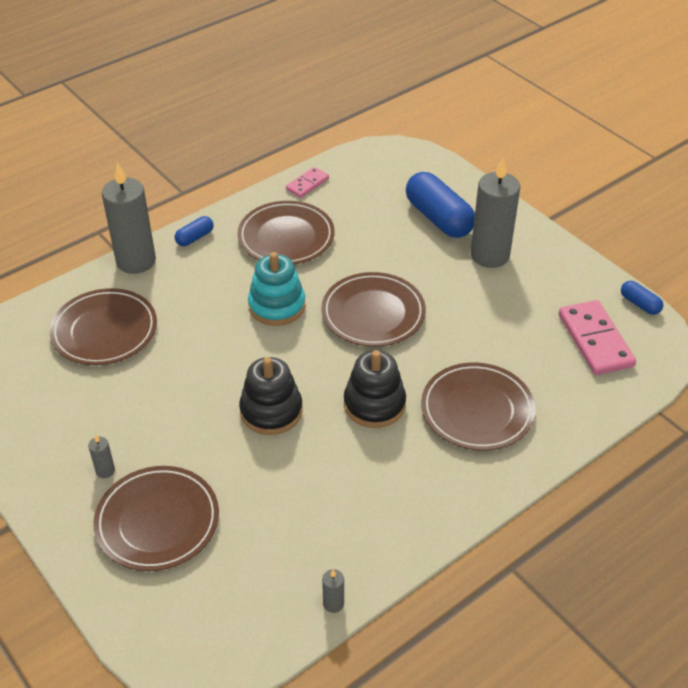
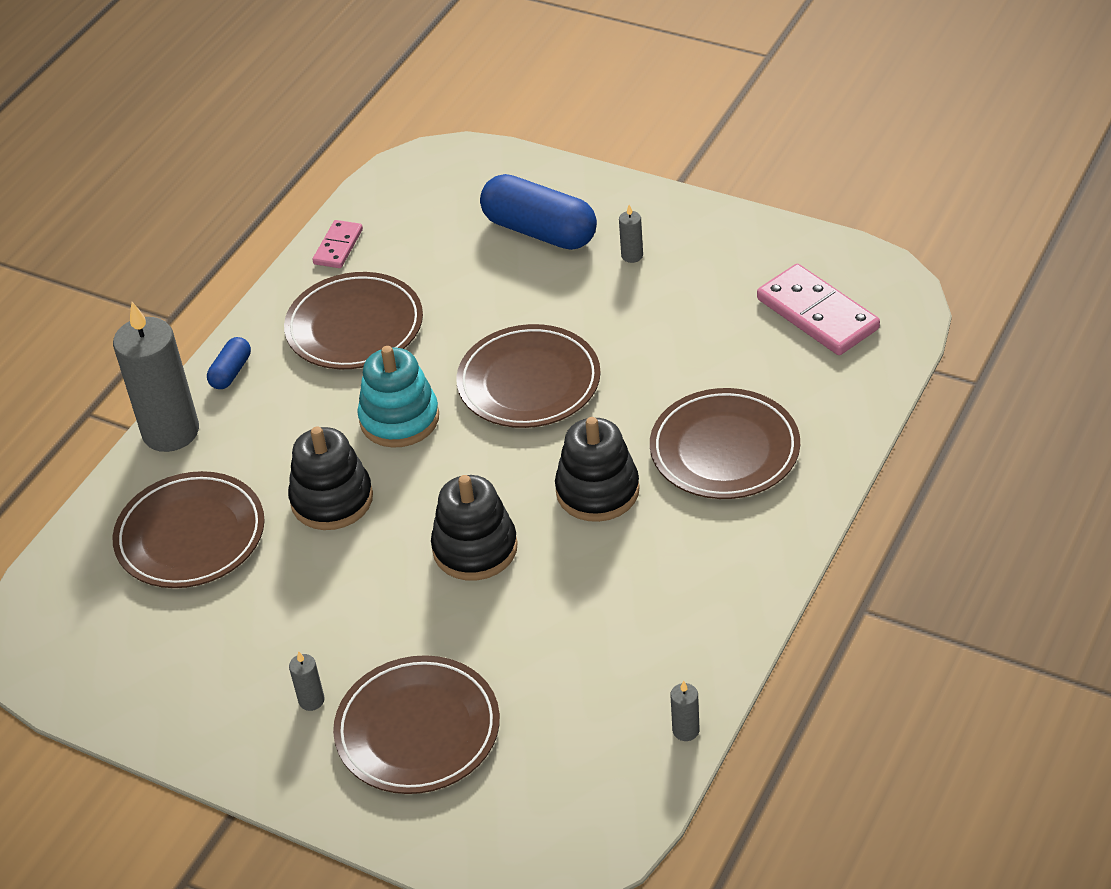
camera: 20 degrees left, 0 degrees up
grey candle [470,158,520,268] -> grey candle [619,205,643,263], size x0.40
blue capsule [621,281,663,315] -> none
none -> black stacking toy [288,426,373,530]

